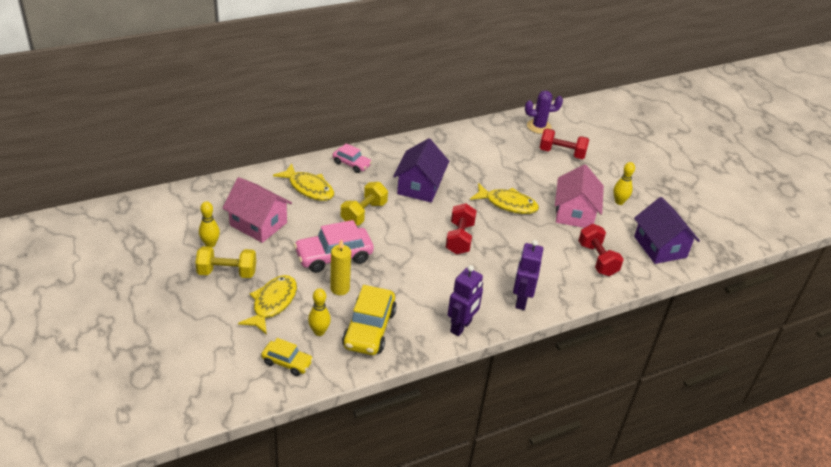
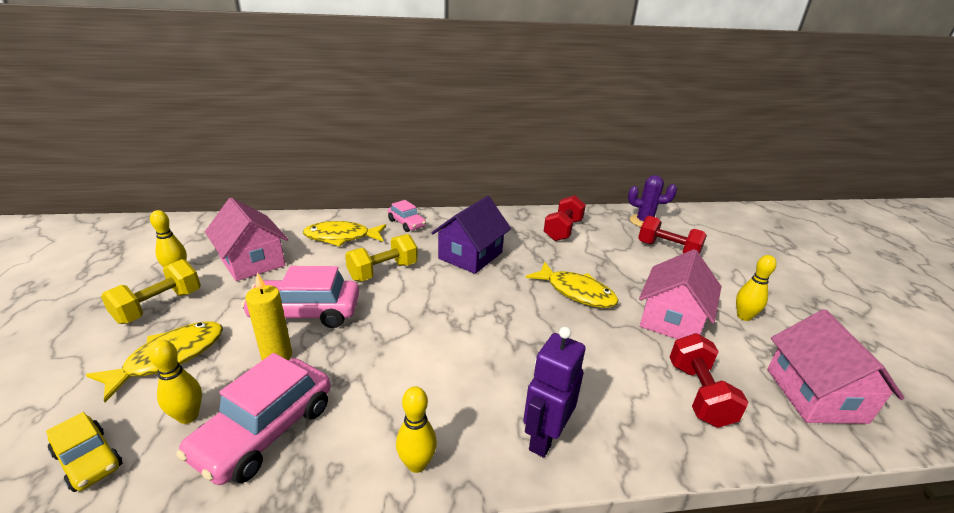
camera: 20 degrees right, 10 degrees down
yellow dumbbell [195,246,256,278] -> yellow dumbbell turned 75 degrees counterclockwise [101,259,201,324]
yellow fish [273,163,334,201] -> yellow fish turned 120 degrees clockwise [303,221,386,246]
yellow car [342,285,397,355] -> pink car [176,353,331,485]
red dumbbell [446,203,477,254] -> red dumbbell moved to [544,195,586,241]
purple robot [447,265,483,336] -> yellow bowling pin [396,386,437,473]
purple house [634,197,700,264] -> pink house [767,310,904,424]

